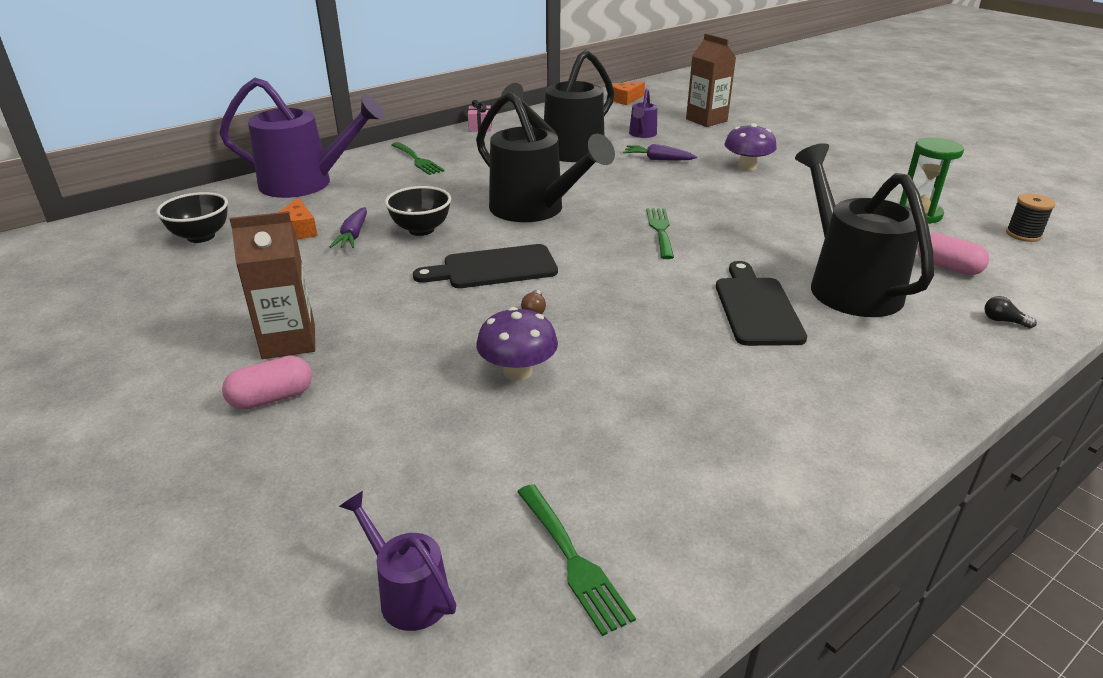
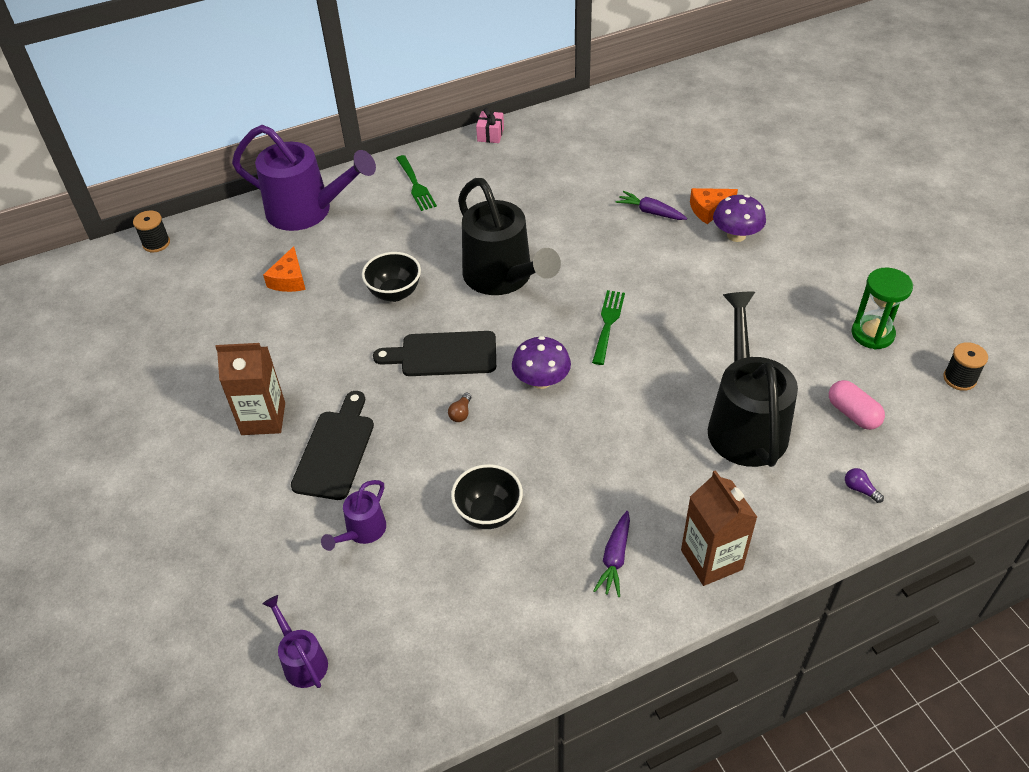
camera: 15 degrees right, 15 degrees up
black bowl [156,192,228,243] -> black bowl moved to [451,464,523,529]
pink capsule [222,356,312,410] -> none
purple carrot [329,207,367,248] -> purple carrot moved to [593,511,630,597]
purple mushroom [476,307,558,381] -> purple mushroom moved to [512,336,571,389]
black watering can [501,50,614,162] -> none
green fork [517,484,636,636] -> none
orange cheese [612,82,645,105] -> orange cheese moved to [690,188,738,224]
purple watering can [629,89,657,138] -> purple watering can moved to [321,480,386,551]
brown carton [686,33,736,127] -> brown carton moved to [681,470,757,586]
black cutting board [716,261,807,346] -> black cutting board moved to [291,391,374,500]
black light bulb [984,296,1037,329] -> purple light bulb [845,468,884,503]
none -> black spool [133,211,170,252]

